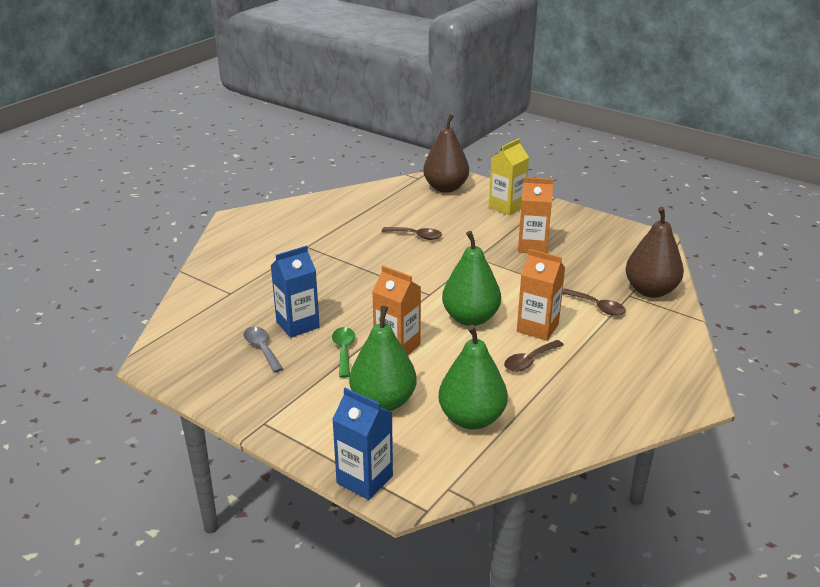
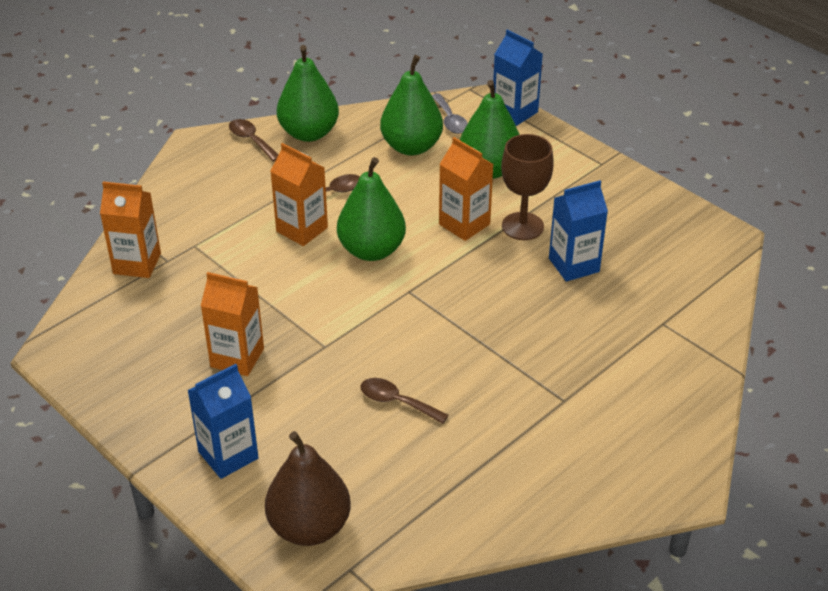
camera: 170 degrees left, 10 degrees up
grey spoon [244,327,283,373] -> grey spoon moved to [432,93,468,134]
green spoon [332,327,355,378] -> brown goblet [501,134,554,240]
yellow carton [489,139,529,216] -> blue carton [187,364,259,479]
brown spoon [562,288,626,316] -> brown spoon moved to [229,119,278,162]
brown pear [625,207,684,298] -> orange carton [100,182,161,278]
none -> green pear [277,45,339,142]

